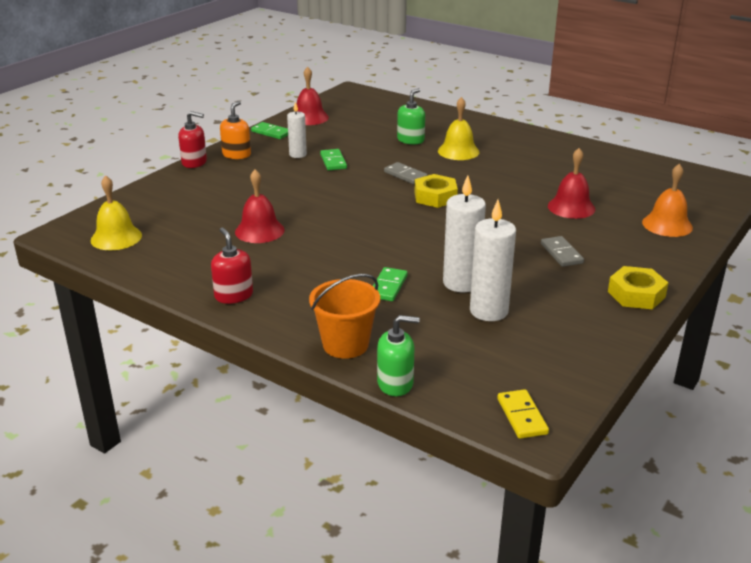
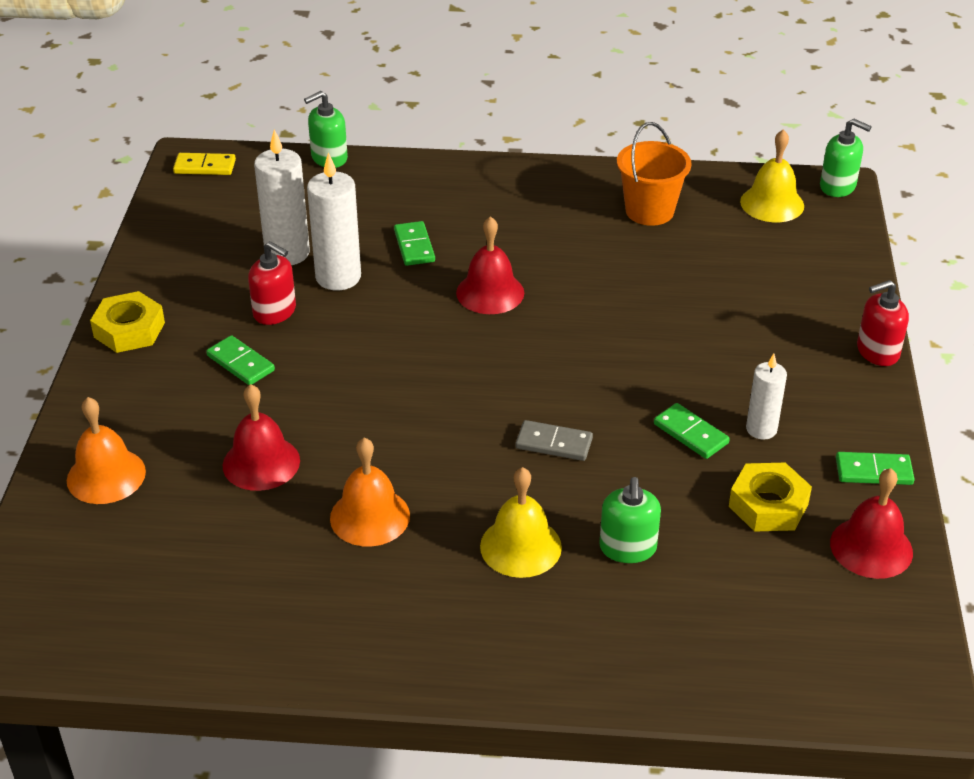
camera: 150 degrees right, 10 degrees up
red soap dispenser [211,227,253,304] -> red soap dispenser moved to [248,241,296,325]
orange soap dispenser [220,101,251,159] -> none
red bell [235,169,285,243] -> red bell moved to [456,216,524,314]
orange bucket [309,274,380,359] -> orange bucket moved to [617,122,692,226]
yellow nut [415,174,458,208] -> yellow nut moved to [729,463,812,532]
yellow domino [497,389,549,439] -> yellow domino turned 45 degrees counterclockwise [173,153,236,175]
grey domino [541,236,584,267] -> green domino [206,335,275,385]
none -> orange bell [330,438,410,546]
none -> green soap dispenser [820,118,872,197]

